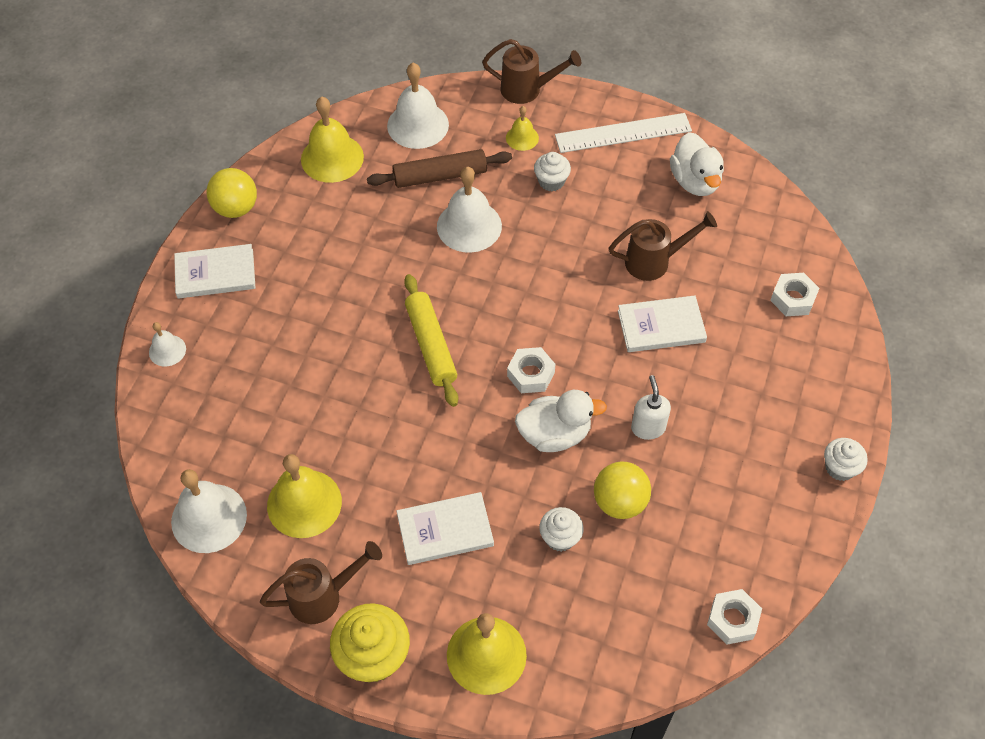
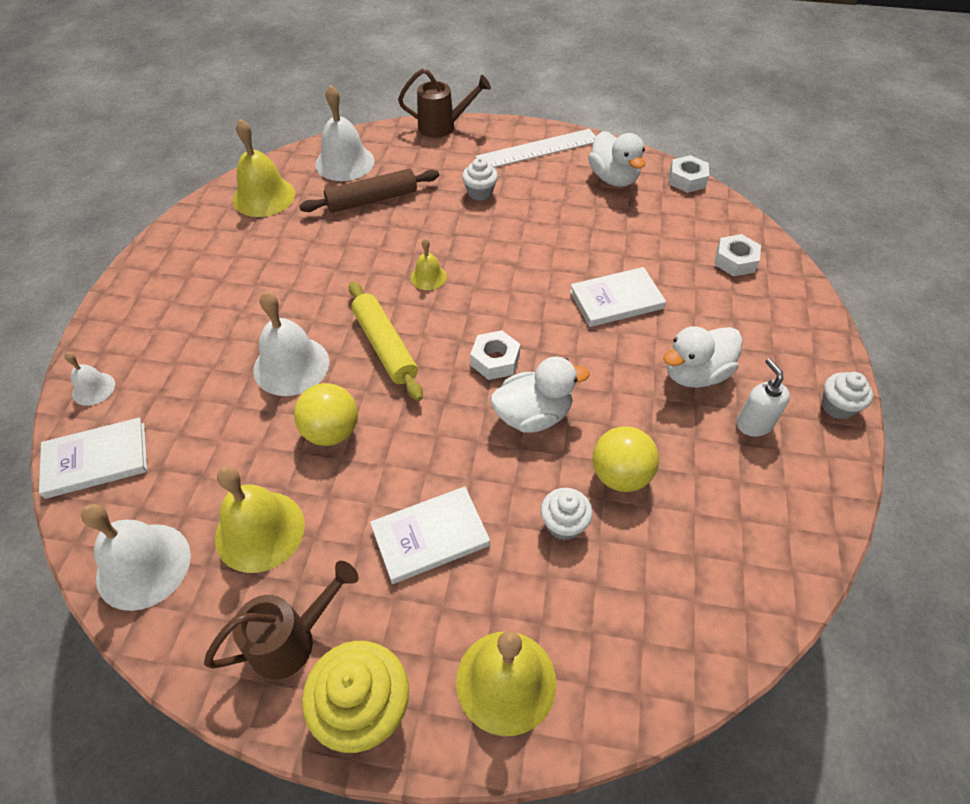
camera: 10 degrees left, 5 degrees down
white book [174,244,256,298] -> white book moved to [39,417,147,499]
yellow ball [206,168,257,218] -> yellow ball moved to [294,383,358,446]
white bell [437,167,502,253] -> white bell moved to [253,291,329,396]
yellow bell [506,106,539,151] -> yellow bell moved to [411,238,447,290]
brown watering can [609,211,717,281] -> none
white soap dispenser [631,375,671,440] -> white soap dispenser moved to [737,358,790,437]
white nut [707,589,762,645] -> white nut moved to [669,155,709,193]
none -> white duck [663,326,743,388]

